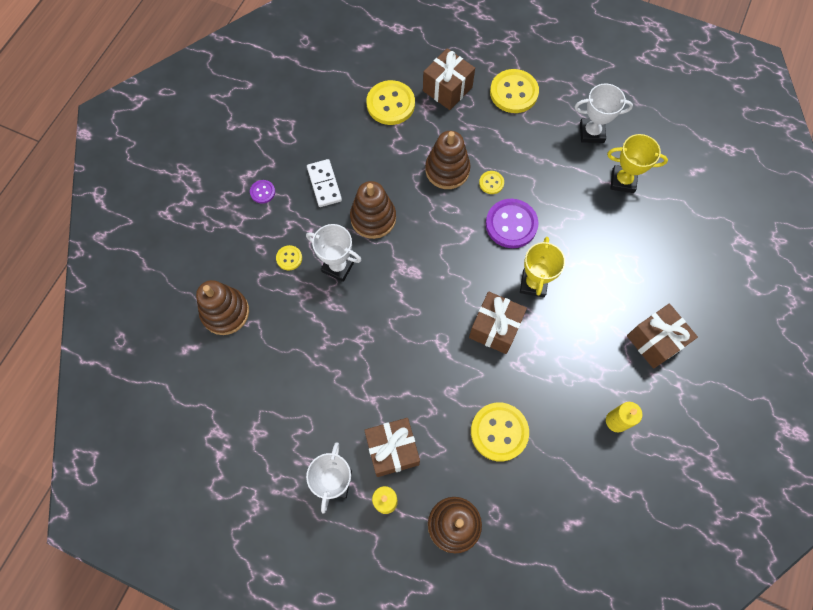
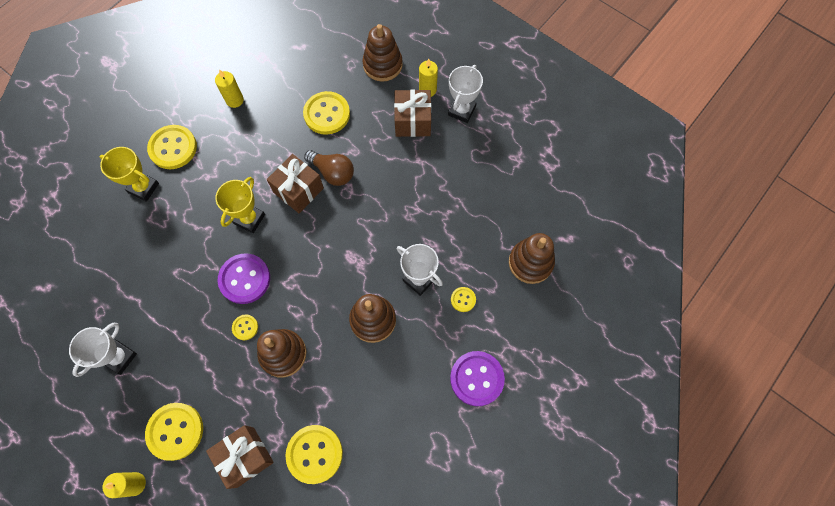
camera: 165 degrees left, 0 degrees up
purple button [250,180,275,204] -> purple button [450,351,505,406], size x2.04
white domino [307,159,342,207] -> none
white trophy [575,83,633,143] -> white trophy turned 75 degrees counterclockwise [69,323,137,377]
yellow trophy [607,134,668,193] -> yellow trophy moved to [99,147,159,202]
brown gift [627,304,698,369] -> yellow button [147,125,197,169]
none -> yellow candle [102,472,146,498]
none -> brown light bulb [304,150,354,186]

